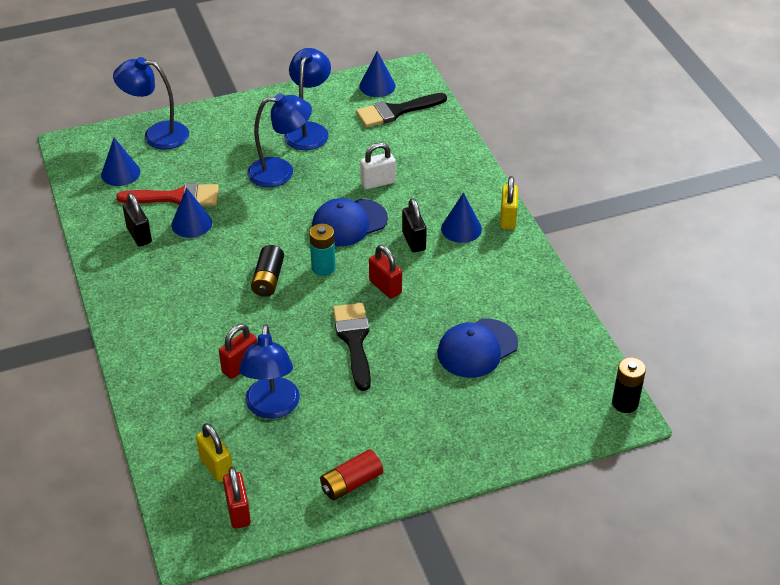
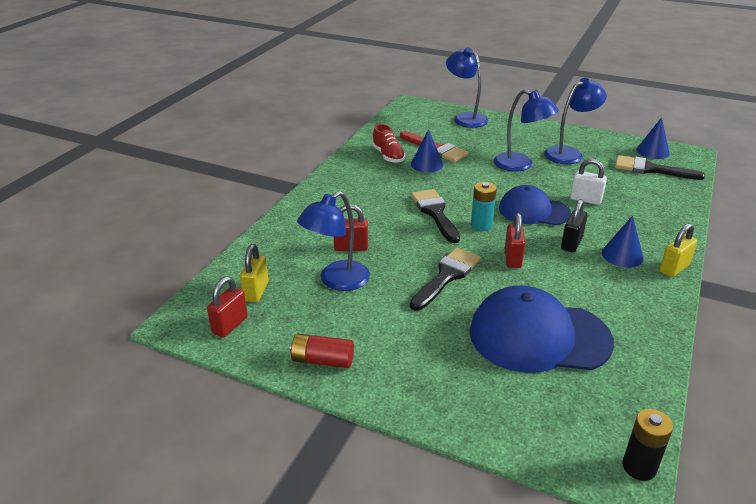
camera: 45 degrees right, 10 degrees down
blue cone [101,138,140,186] -> none
black padlock [123,193,152,247] -> red shoe [372,124,406,163]
black battery [251,245,284,297] -> black brush [411,189,460,243]
blue cap [437,318,518,378] -> blue cap [469,286,614,373], size x1.55

